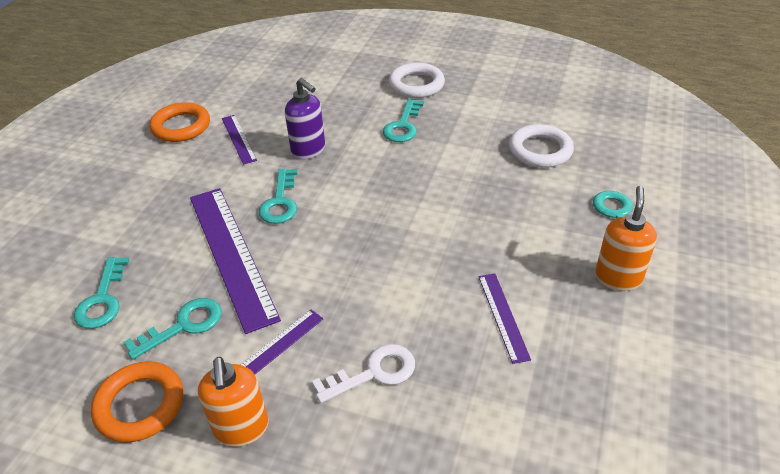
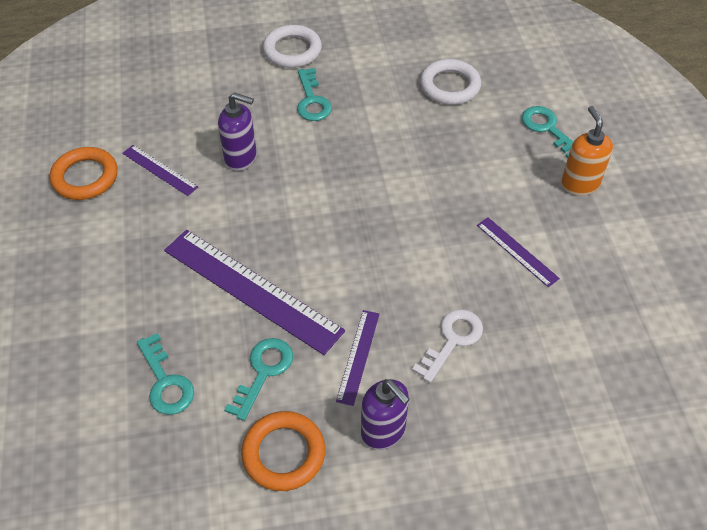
camera: 30 degrees left, 10 degrees up
orange soap dispenser [198,357,269,447] -> purple soap dispenser [361,379,410,450]
turquoise key [259,169,298,224] -> none

